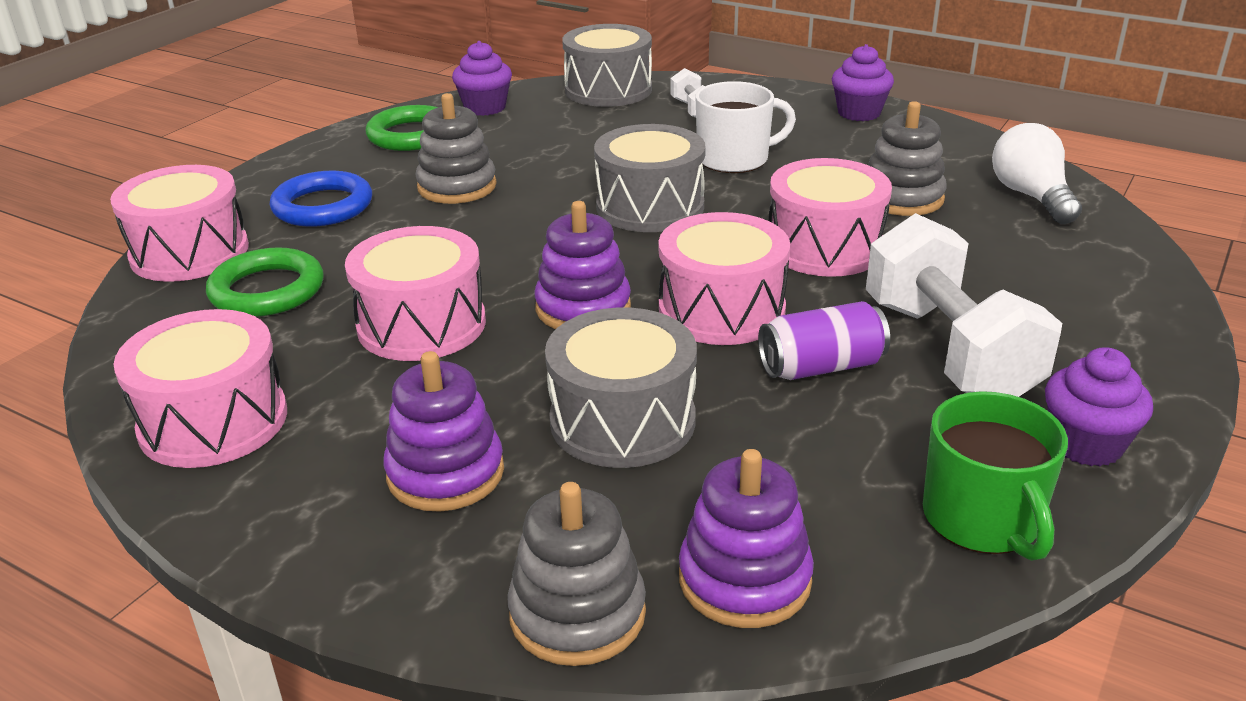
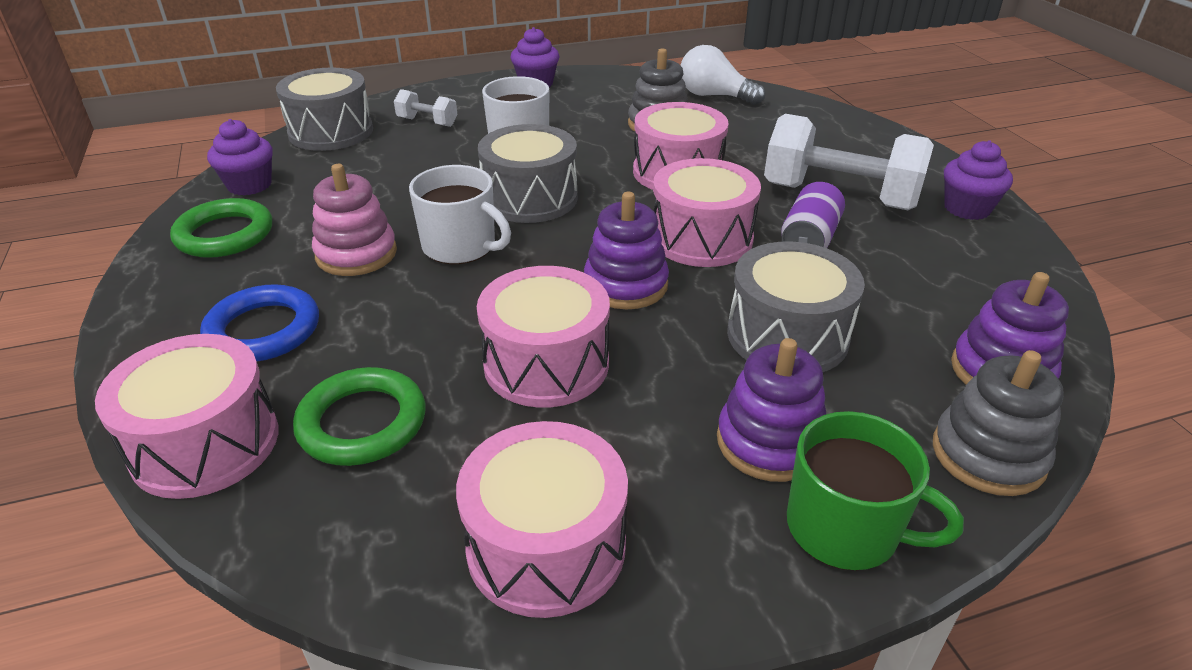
camera: 50 degrees left, 5 degrees up
grey stacking toy [415,93,497,204] -> pink stacking toy [312,164,397,276]
green mug [923,391,1068,561] -> green mug moved to [787,411,964,570]
none -> white mug [409,165,511,264]

